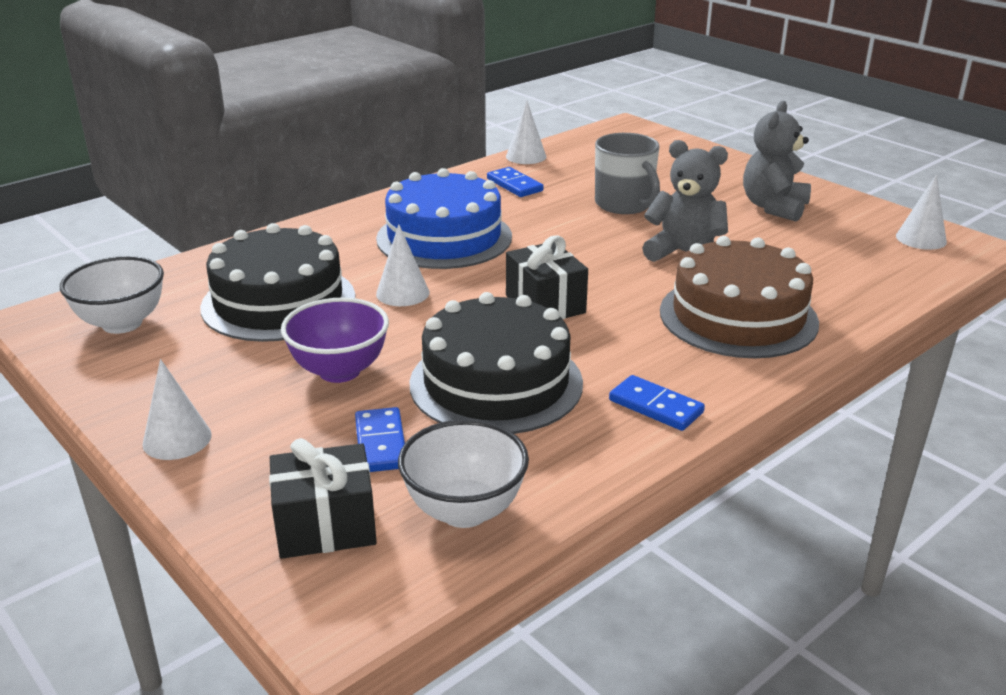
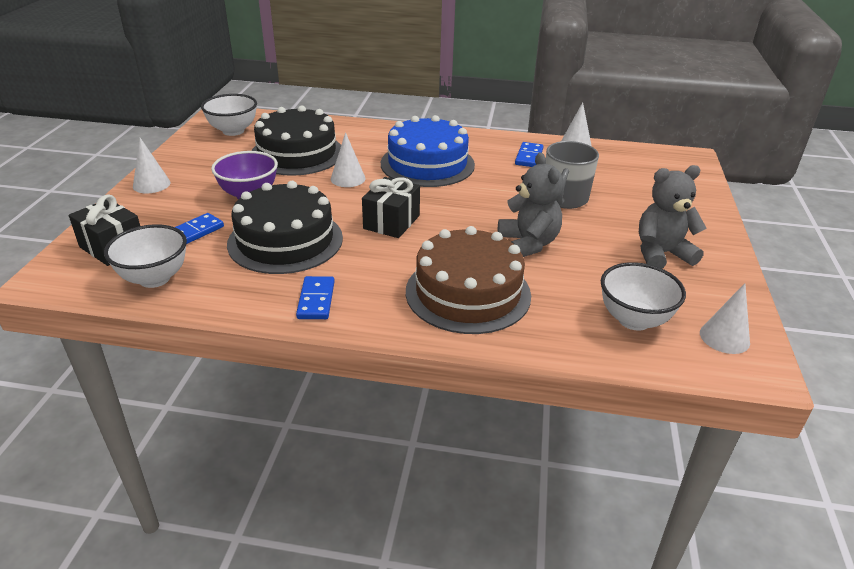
camera: 50 degrees right, 5 degrees up
none -> white bowl [601,262,686,331]

